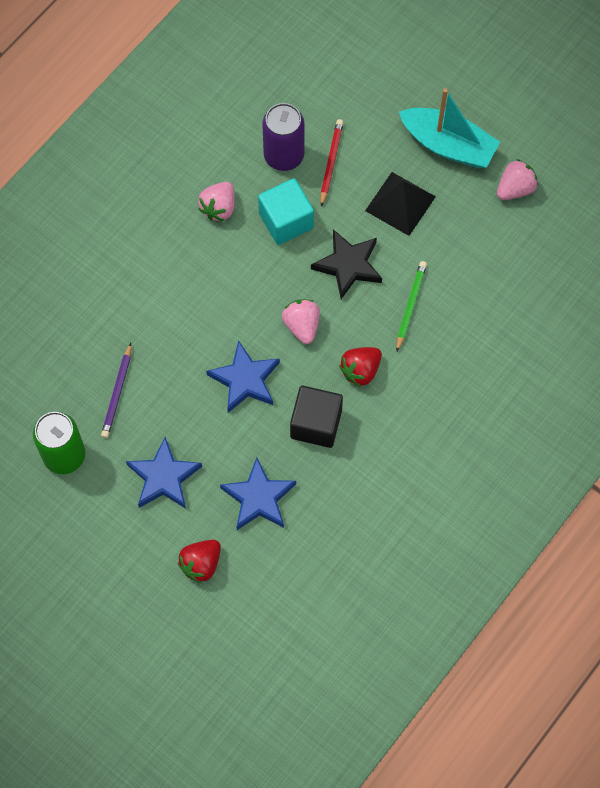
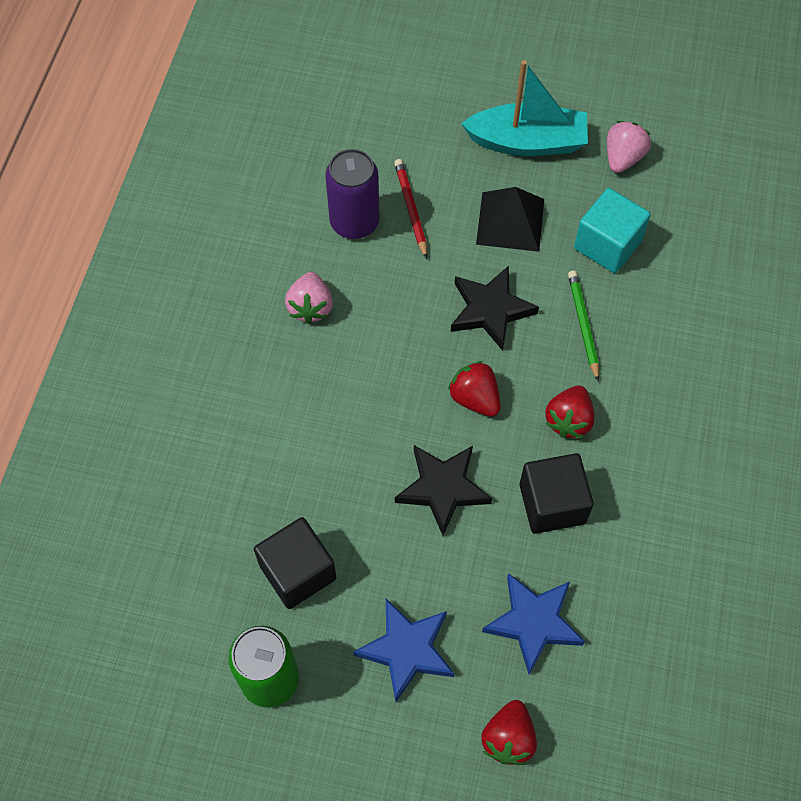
camera: 25 degrees left, 5 degrees down
purple pencil [101,343,131,438] -> black cube [254,517,336,609]
blue star [206,340,280,413] -> black star [395,445,492,536]
turquoise cube [258,178,314,245] -> turquoise cube moved to [574,188,651,273]
pink strawberry [282,299,320,344] -> red strawberry [448,361,501,417]

